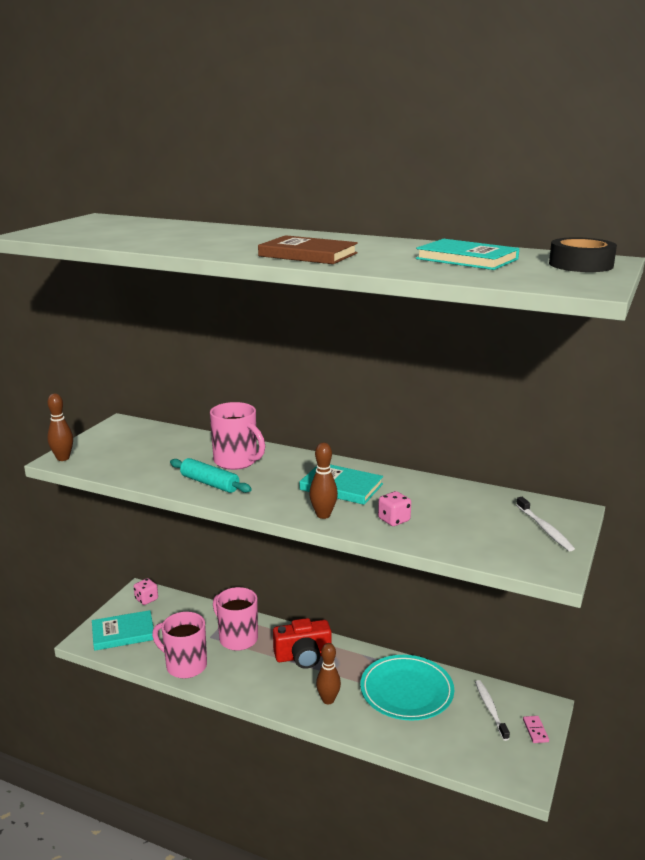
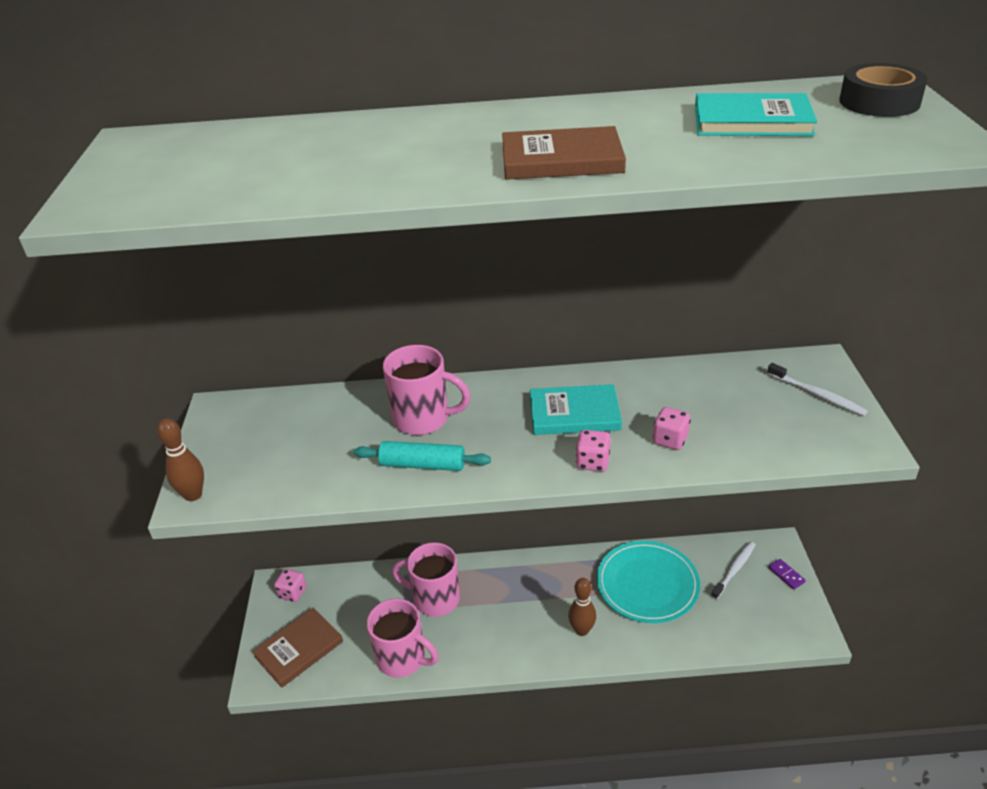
camera: 25 degrees left, 15 degrees up
turquoise book [92,610,153,651] -> brown book [252,607,343,688]
pink mug [152,612,207,678] -> pink mug turned 150 degrees counterclockwise [367,598,439,678]
red camera [273,618,332,669] -> none
brown bowling pin [309,442,338,519] -> pink dice [576,430,611,472]
white toothbrush [475,680,510,741] -> white toothbrush turned 75 degrees clockwise [711,542,755,600]
pink domino [523,716,549,743] -> purple domino [768,559,806,590]

